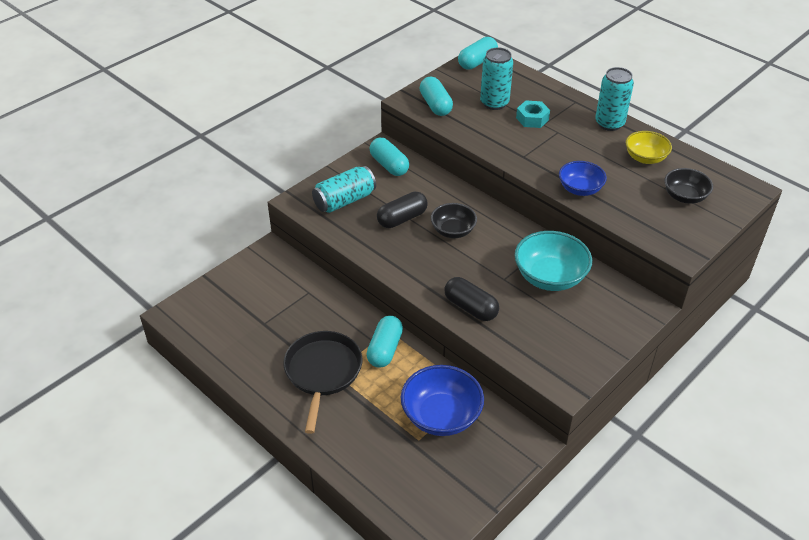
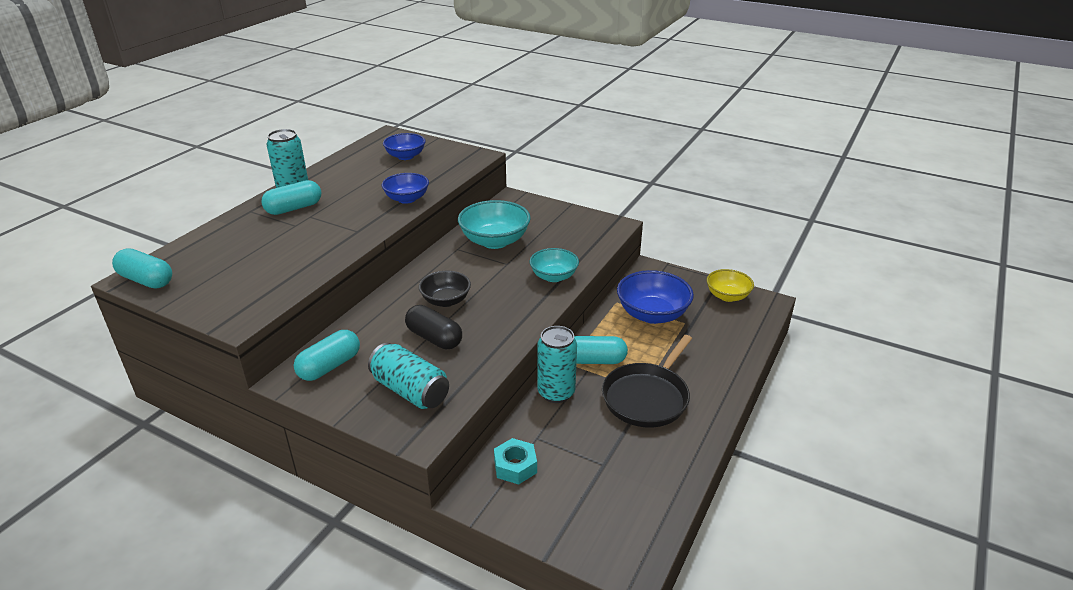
camera: 105 degrees left, 10 degrees down
black pan [283,331,362,434] -> black pan turned 45 degrees counterclockwise [602,335,692,428]
turquoise capsule [420,77,453,116] -> turquoise capsule moved to [261,180,321,215]
black capsule [444,277,499,321] -> turquoise bowl [530,248,579,282]
turquoise can [480,48,513,110] -> turquoise can moved to [537,326,577,403]
turquoise nut [516,100,550,128] -> turquoise nut moved to [494,438,537,485]
yellow bowl [626,131,672,164] -> yellow bowl moved to [707,269,754,302]
black bowl [664,168,713,204] -> blue bowl [383,133,426,160]

